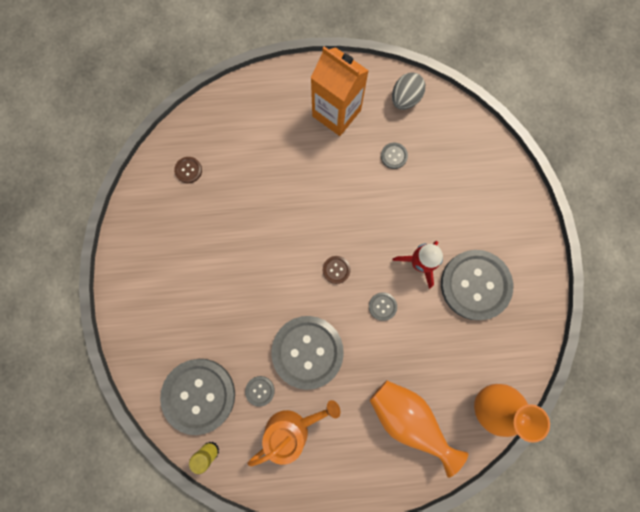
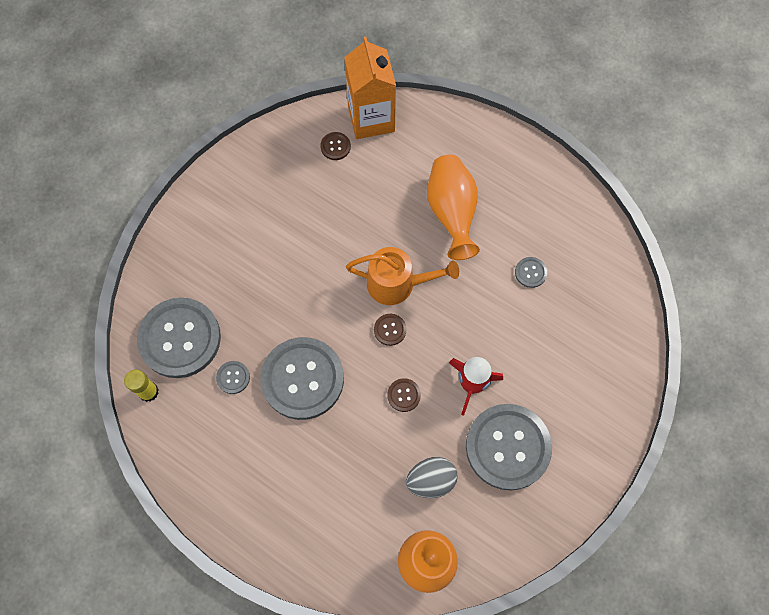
camera: 40 degrees right, 10 degrees down
orange watering can [248,400,340,466] -> orange watering can moved to [346,247,459,305]
orange carton [311,46,369,136] -> orange carton moved to [344,37,396,139]
grey button [369,292,397,321] -> brown button [387,378,421,412]
orange vase [369,381,468,478] -> orange vase moved to [427,155,480,260]
grey egg [392,72,425,110] -> grey egg moved to [406,457,458,498]

